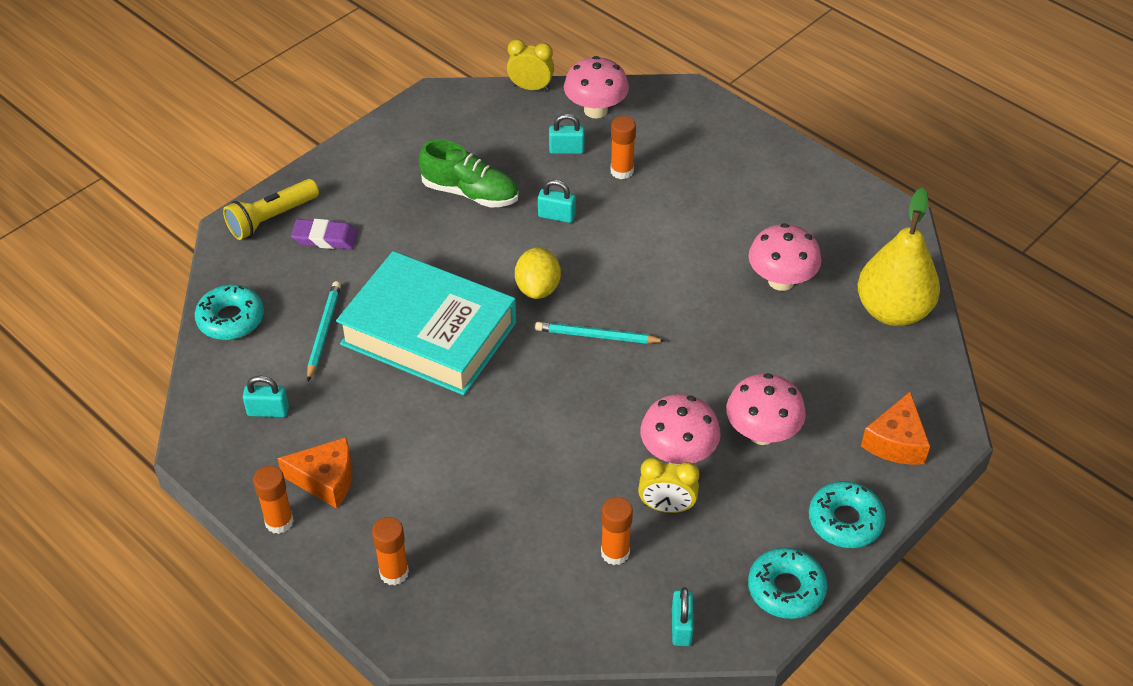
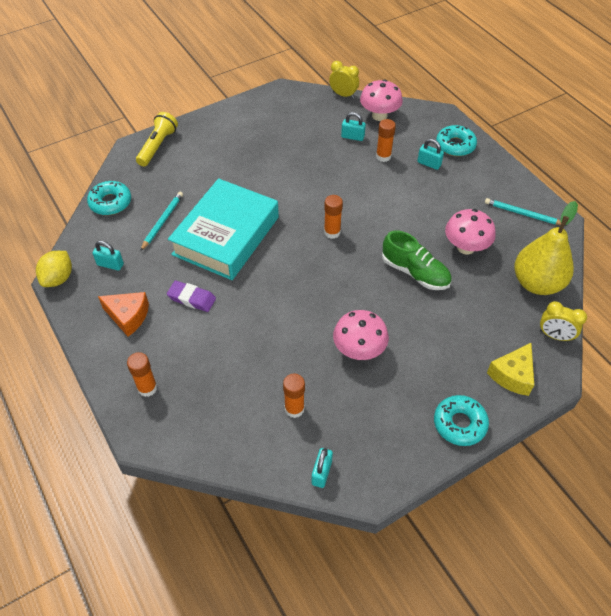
camera: 15 degrees right, 5 degrees up
yellow flashlight [223,179,319,240] -> yellow flashlight turned 135 degrees clockwise [136,112,178,167]
orange glue stick [253,466,294,534] -> orange glue stick moved to [324,195,343,239]
purple eraser [291,219,358,249] -> purple eraser moved to [167,281,216,312]
turquoise book [336,251,516,395] -> turquoise book turned 75 degrees clockwise [168,178,279,280]
green shoe [419,140,519,208] -> green shoe moved to [382,230,452,290]
yellow lemon [515,248,561,299] -> yellow lemon moved to [36,251,72,287]
turquoise pencil [535,322,665,344] -> turquoise pencil moved to [485,198,561,225]
turquoise padlock [538,180,576,223] -> turquoise padlock moved to [417,139,444,170]
yellow clock [638,458,699,513] -> yellow clock moved to [540,301,587,342]
pink mushroom [726,373,806,445] -> none
turquoise donut [748,548,827,619] -> turquoise donut moved to [436,125,477,156]
orange cheese [861,392,930,465] -> yellow cheese [487,343,534,396]

